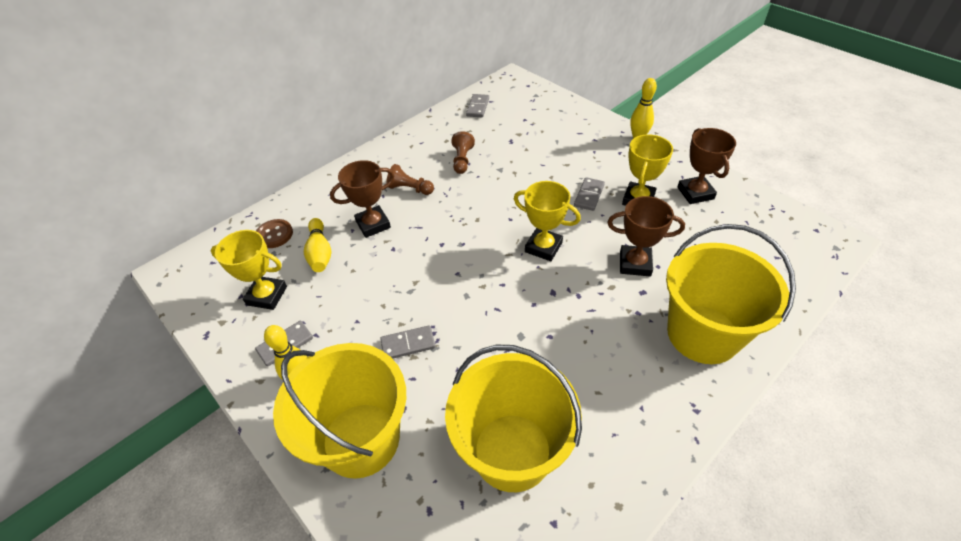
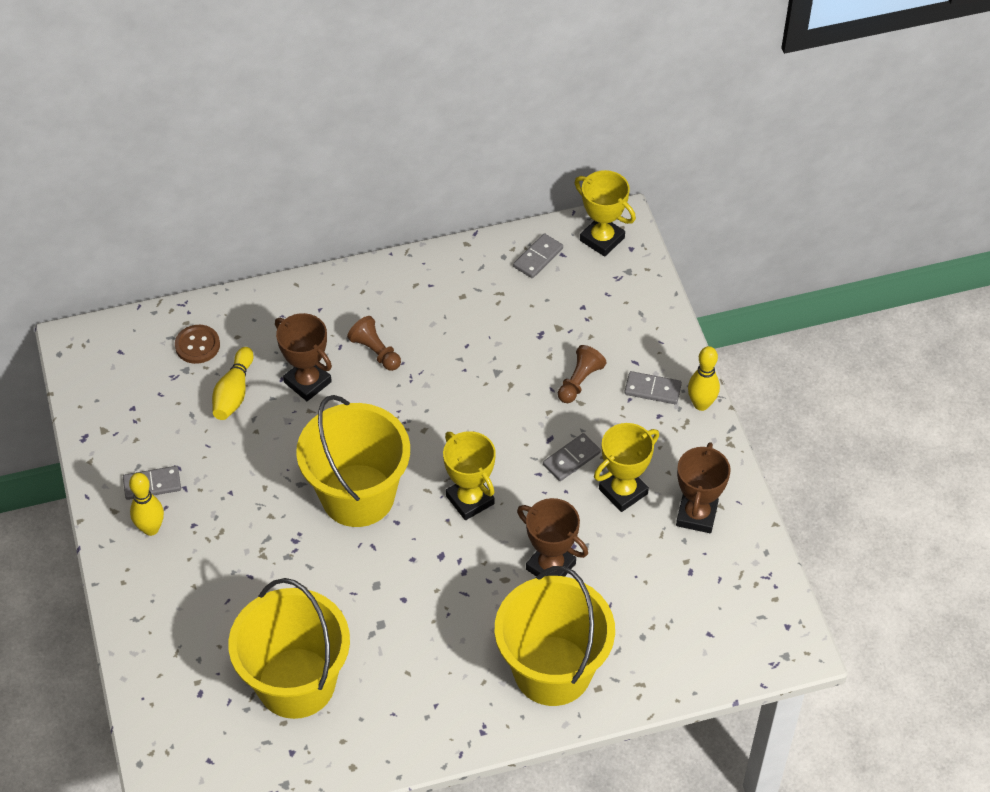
camera: 25 degrees right, 5 degrees up
yellow trophy [211,230,287,310] -> yellow trophy moved to [575,170,636,257]
yellow bucket [273,343,406,479] -> yellow bucket moved to [296,395,410,527]
brown trophy [330,160,395,238] -> brown trophy turned 45 degrees clockwise [275,313,332,401]
grey domino [380,325,435,359] -> grey domino moved to [624,371,682,404]
brown pawn [451,131,475,174] -> brown pawn moved to [558,345,606,403]

